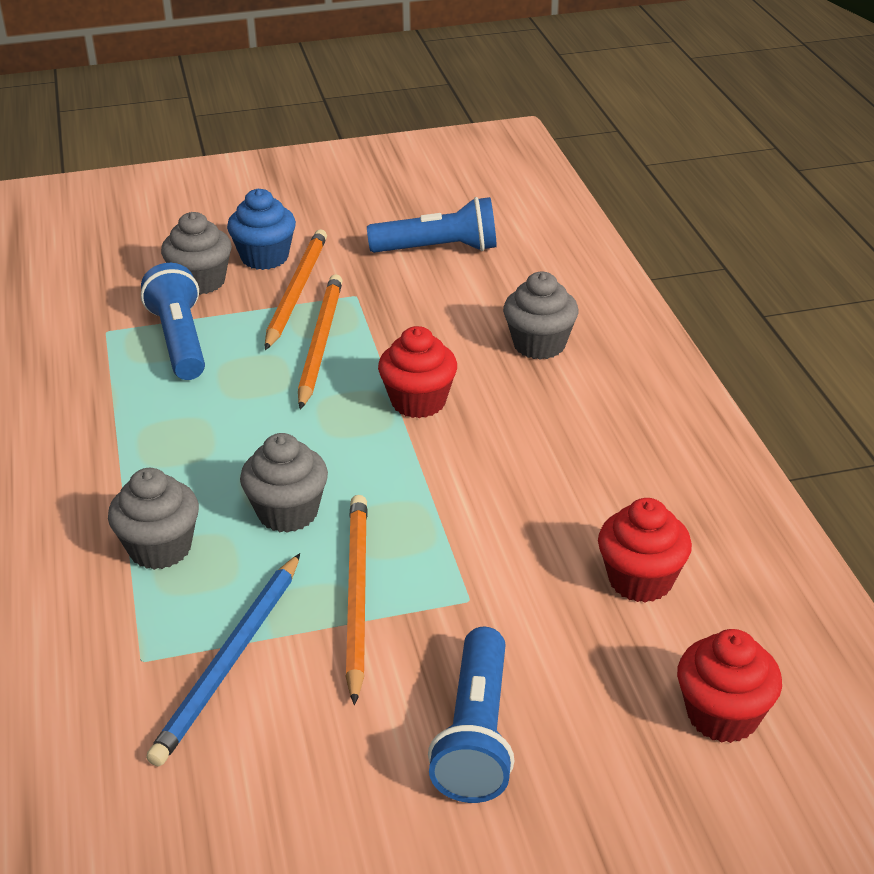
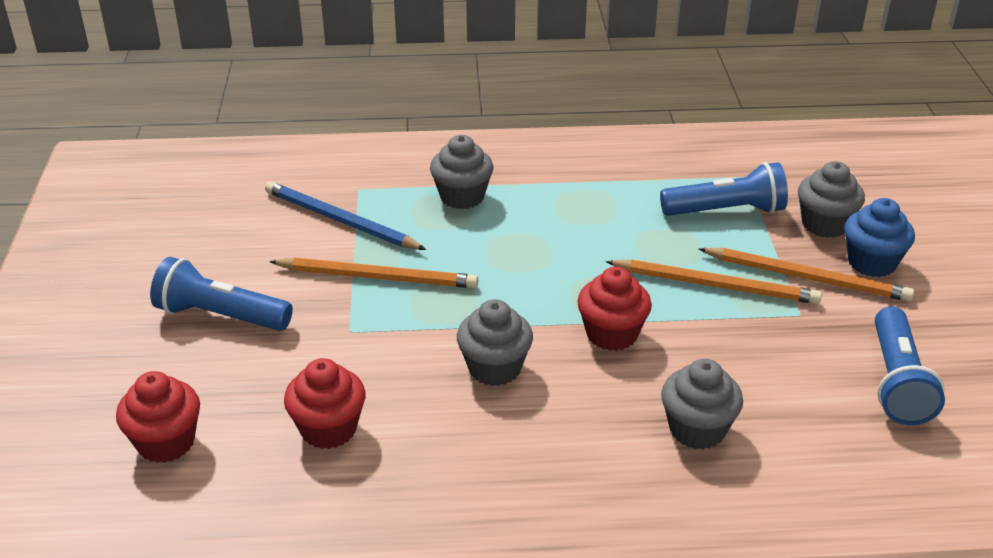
camera: 100 degrees right, 0 degrees up
grey cupcake [240,433,328,533] -> grey cupcake moved to [457,299,533,386]

